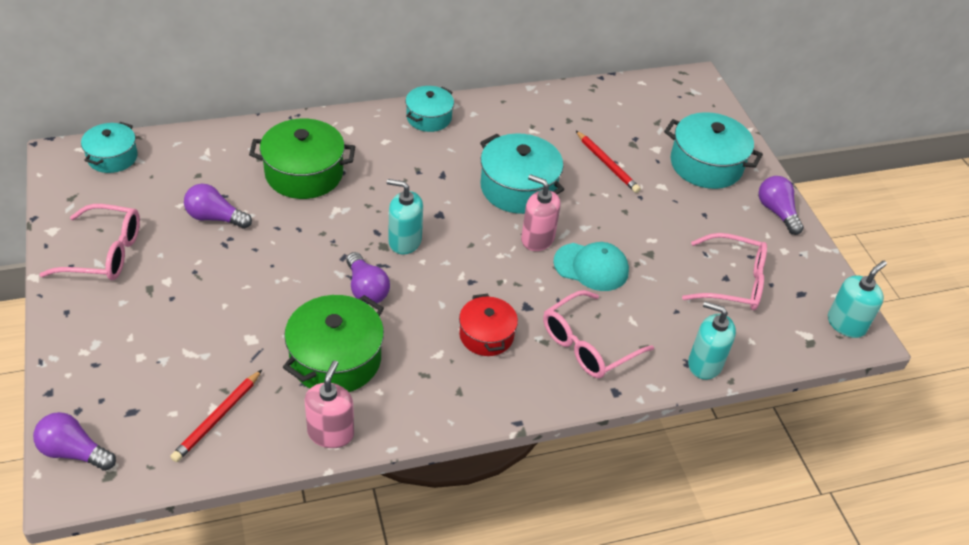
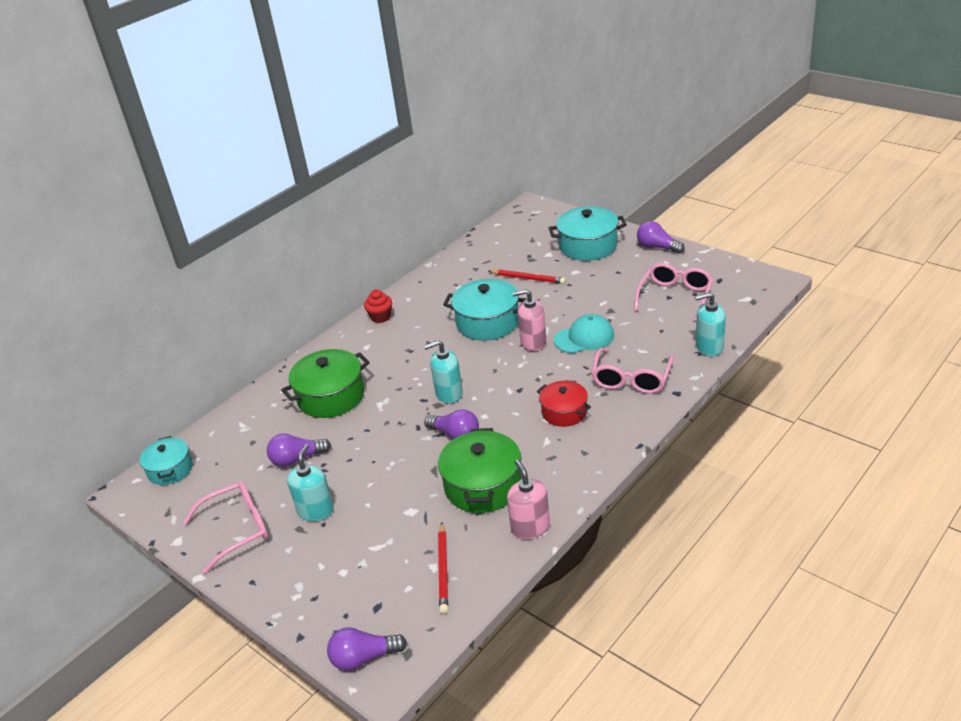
camera: 25 degrees left, 10 degrees down
turquoise pot [405,86,454,132] -> red cupcake [364,289,392,323]
pink glasses [682,233,767,310] -> pink glasses turned 45 degrees counterclockwise [634,263,713,321]
turquoise soap dispenser [828,261,887,338] -> turquoise soap dispenser moved to [287,444,334,521]

